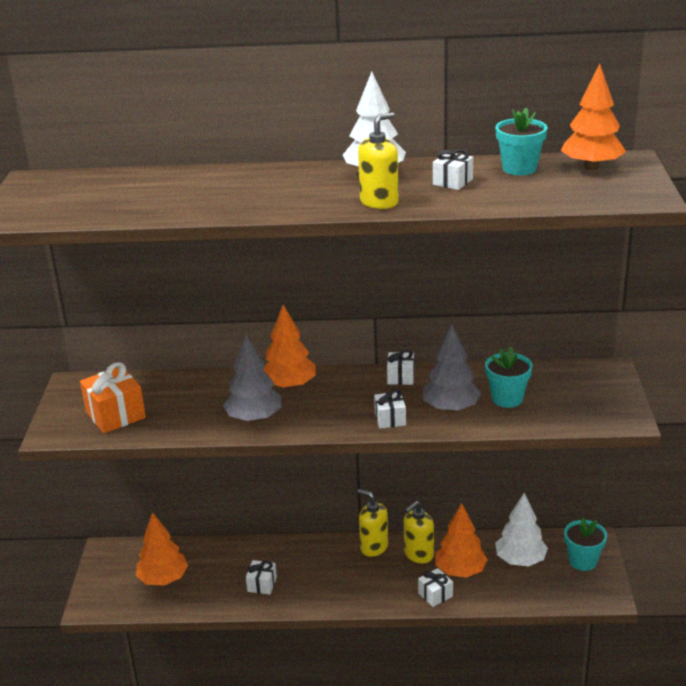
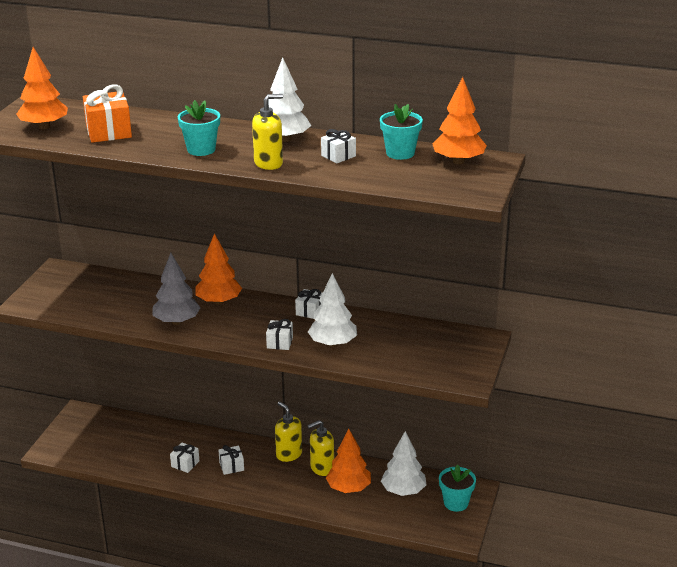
camera: 15 degrees right, 0 degrees up
orange gift [80,362,146,433] -> orange gift moved to [83,84,132,143]
orange tree [136,512,188,586] -> orange tree moved to [16,47,68,129]
white gift [418,568,453,607] -> white gift moved to [218,445,244,475]
grey tree [422,324,481,412] -> white tree [308,273,357,347]
turquoise flower pot [485,347,533,408] -> turquoise flower pot moved to [178,100,220,156]

